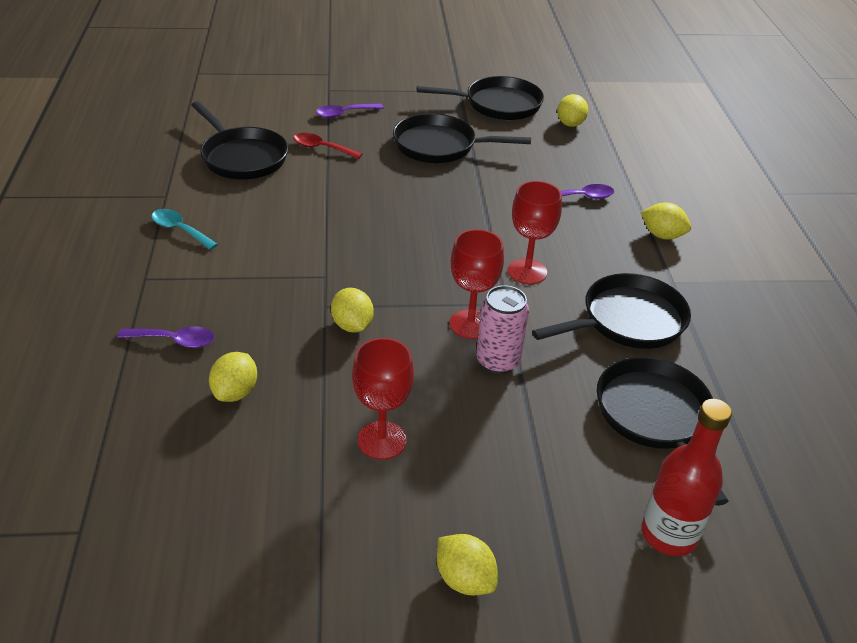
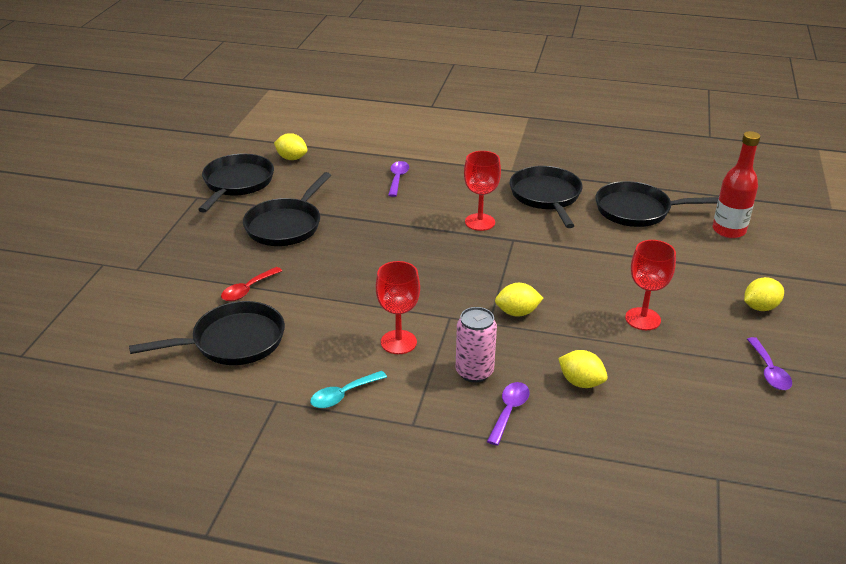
camera: 70 degrees left, 5 degrees down
purple spoon [316,104,383,118] -> purple spoon moved to [747,337,792,390]
red goblet [450,229,504,339] -> red goblet moved to [376,261,420,354]
pink can [476,285,529,374] -> pink can moved to [456,307,497,383]
yellow lemon [641,203,691,239] -> none

